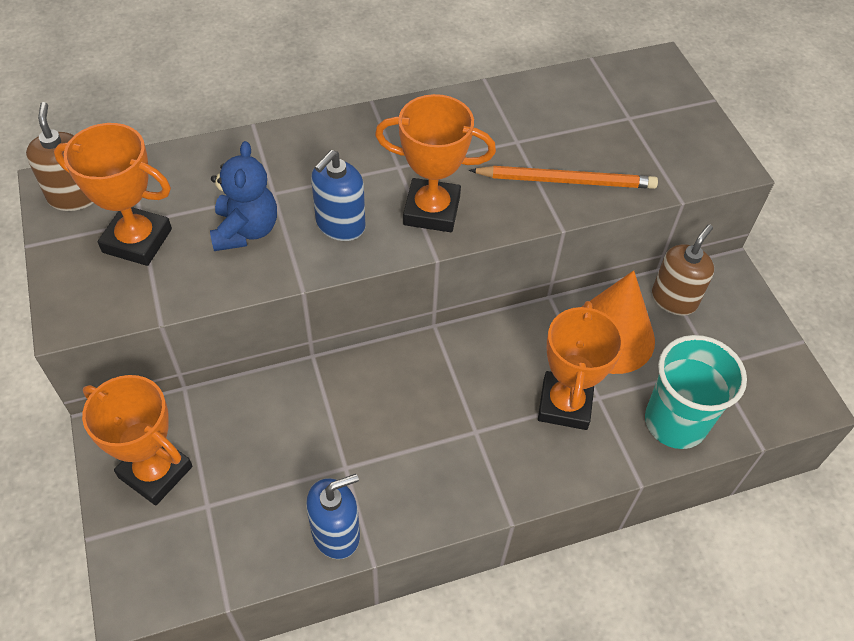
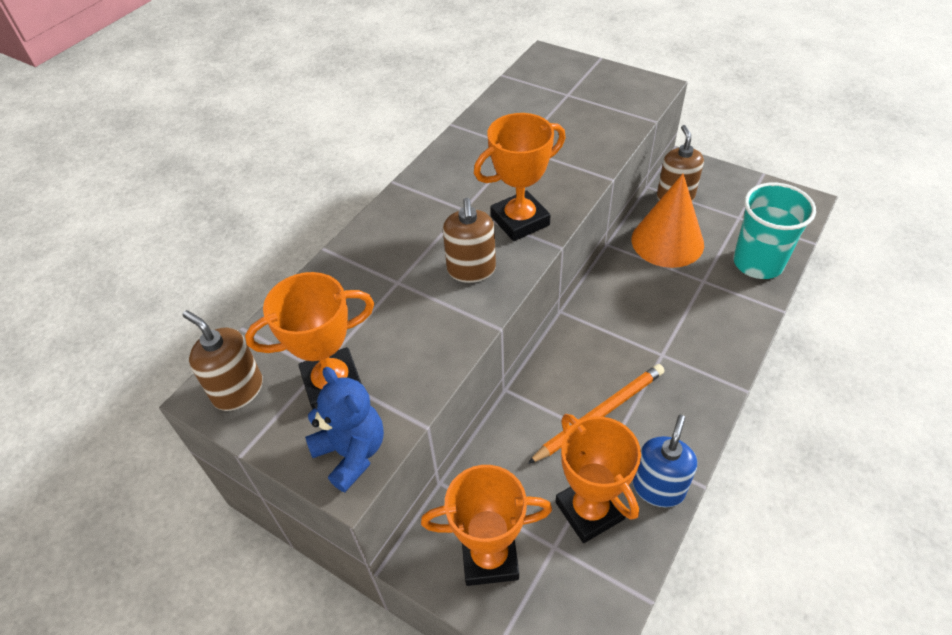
camera: 35 degrees left, 5 degrees down
blue teddy bear [210,141,277,251] -> blue teddy bear moved to [305,367,384,492]
blue soap dispenser [311,150,365,241] -> brown soap dispenser [443,198,496,283]
orange pencil [469,166,658,189] -> orange pencil moved to [528,364,665,464]
orange trophy [538,301,624,430] -> orange trophy moved to [555,414,641,543]

